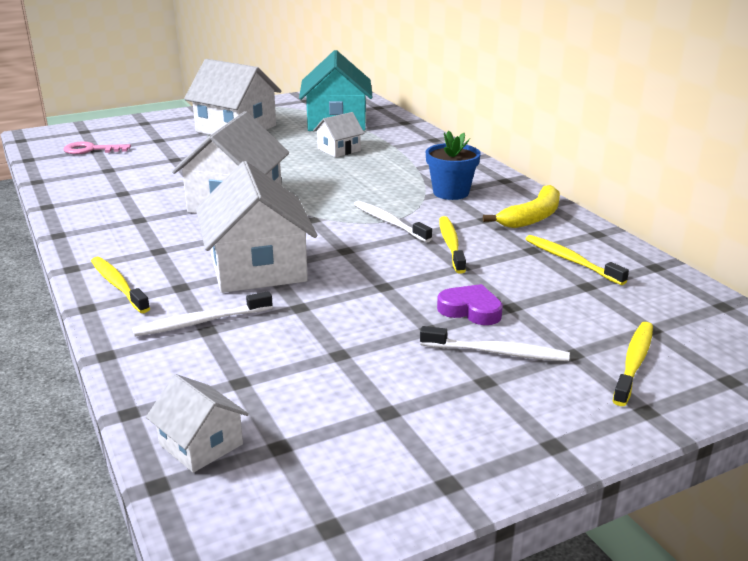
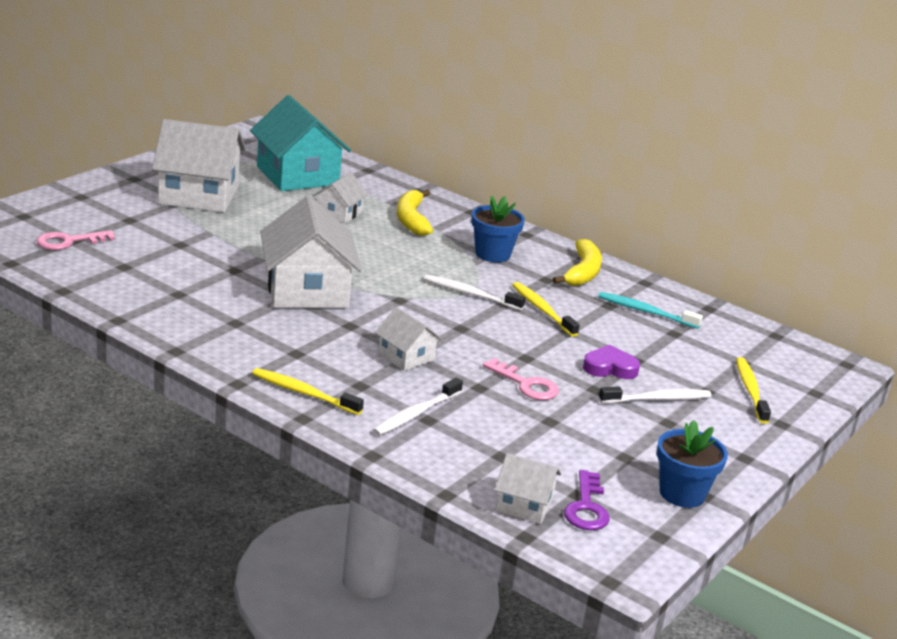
camera: 30 degrees left, 0 degrees up
white house [196,161,317,293] -> white house [375,307,442,371], size x0.51
yellow toothbrush [526,235,629,285] -> turquoise toothbrush [598,292,703,329]
none -> yellow banana [397,190,433,236]
none -> pink key [483,358,559,400]
none -> purple key [564,470,610,530]
none -> blue flower pot [657,420,728,508]

